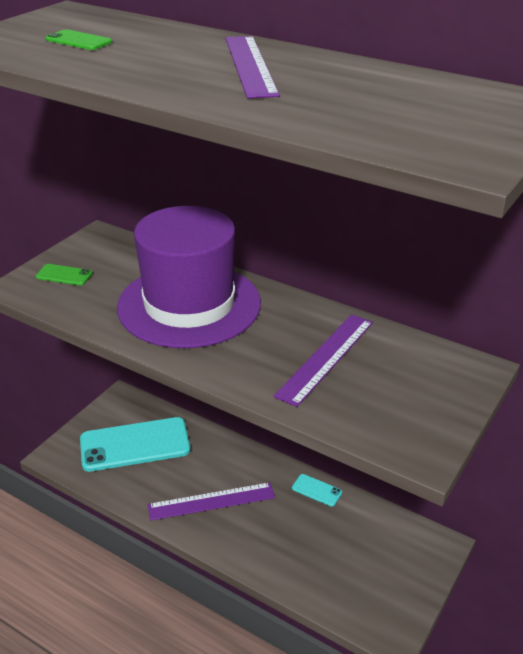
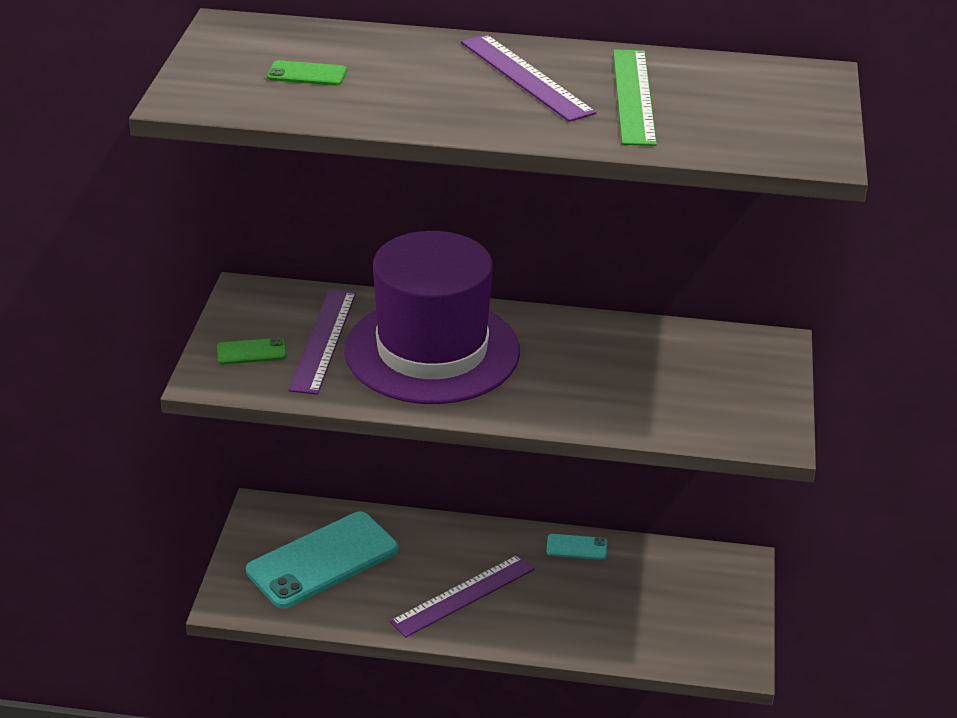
camera: 25 degrees left, 0 degrees up
purple ruler [274,314,373,407] -> purple ruler moved to [289,289,356,395]
none -> green ruler [613,49,657,146]

